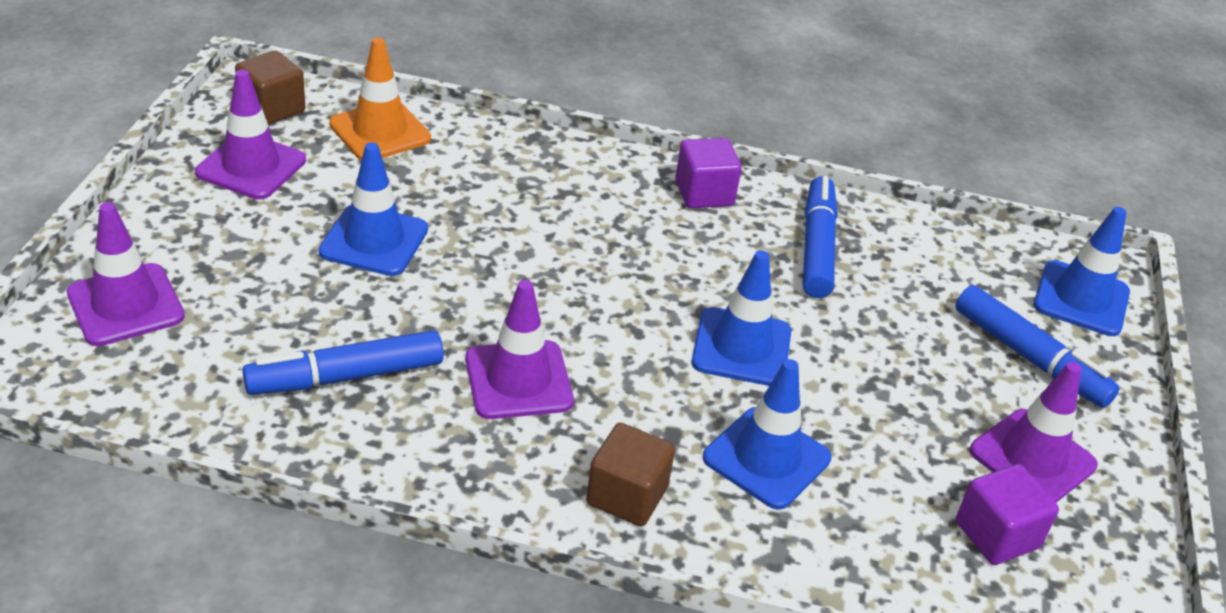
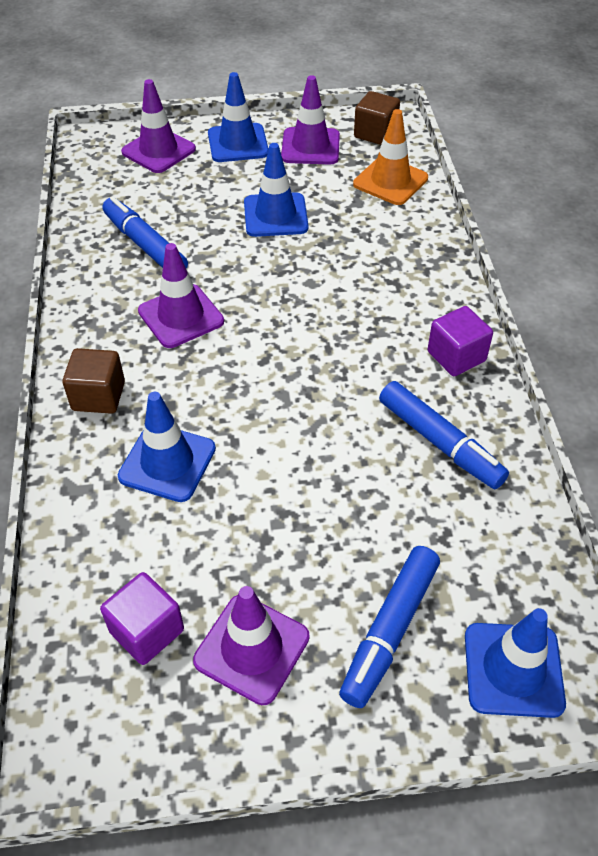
camera: 75 degrees right, 10 degrees up
blue traffic cone [692,250,791,386] -> blue traffic cone moved to [208,72,268,162]
blue marker [803,176,838,298] -> blue marker turned 60 degrees clockwise [379,381,509,489]

